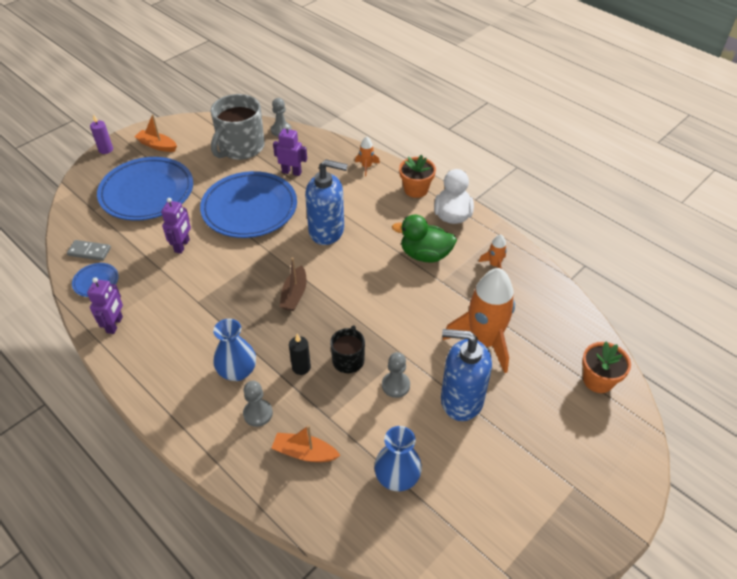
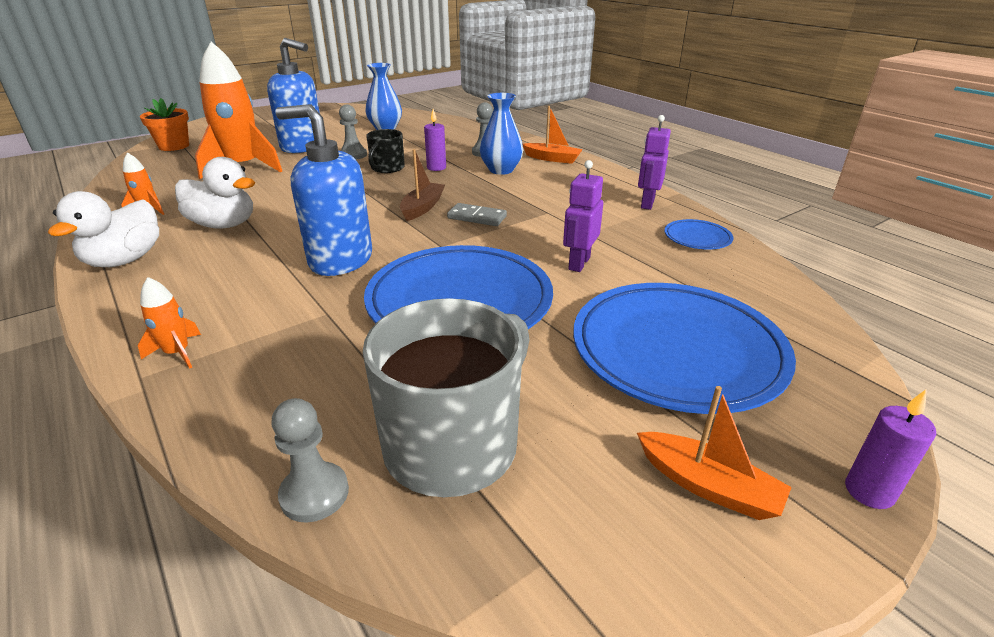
camera: 170 degrees left, 15 degrees down
grey domino [67,240,111,261] -> grey domino moved to [447,203,507,226]
orange boat [272,425,341,462] -> orange boat moved to [523,106,583,164]
purple robot [273,124,307,176] -> none
black candle [289,334,311,375] -> purple candle [424,109,446,171]
green duck [392,215,457,263] -> white duck [175,157,255,228]
orange flower pot [399,155,436,198] -> none

